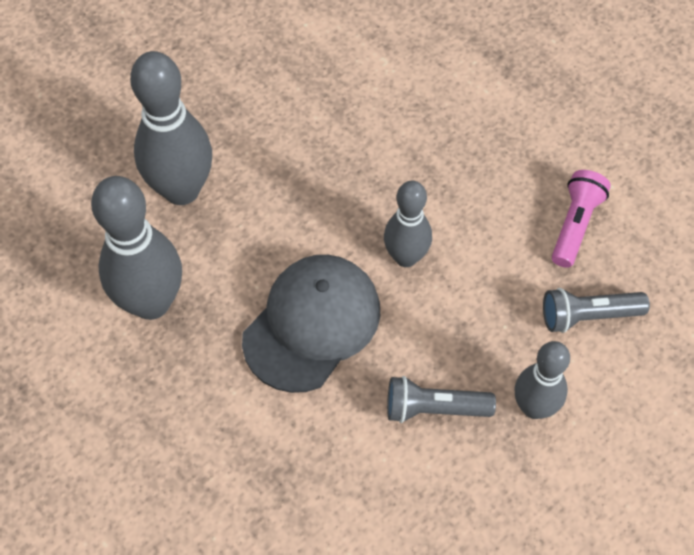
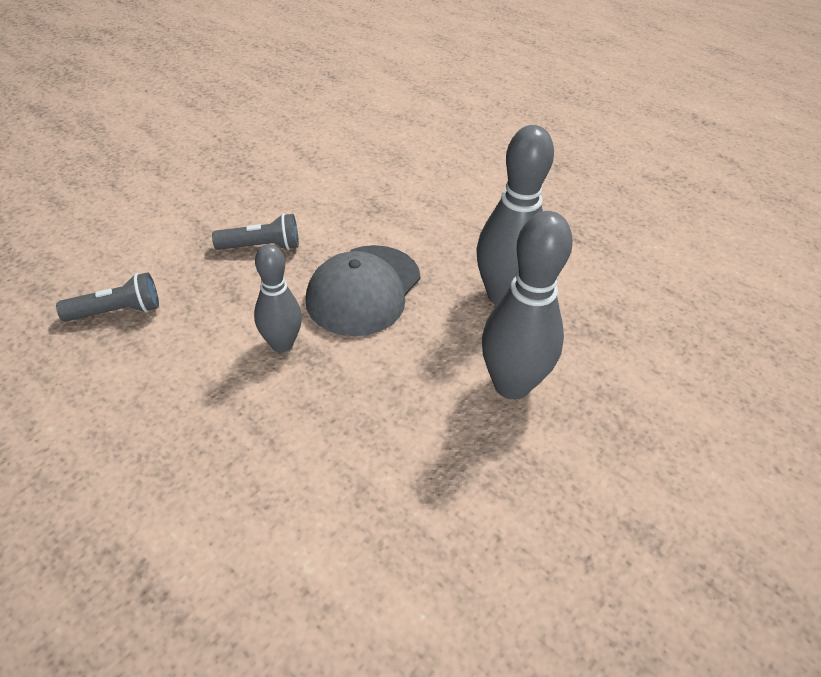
camera: 170 degrees right, 15 degrees down
grey bowling pin [514,341,570,419] -> none
pink flashlight [552,170,611,268] -> none

